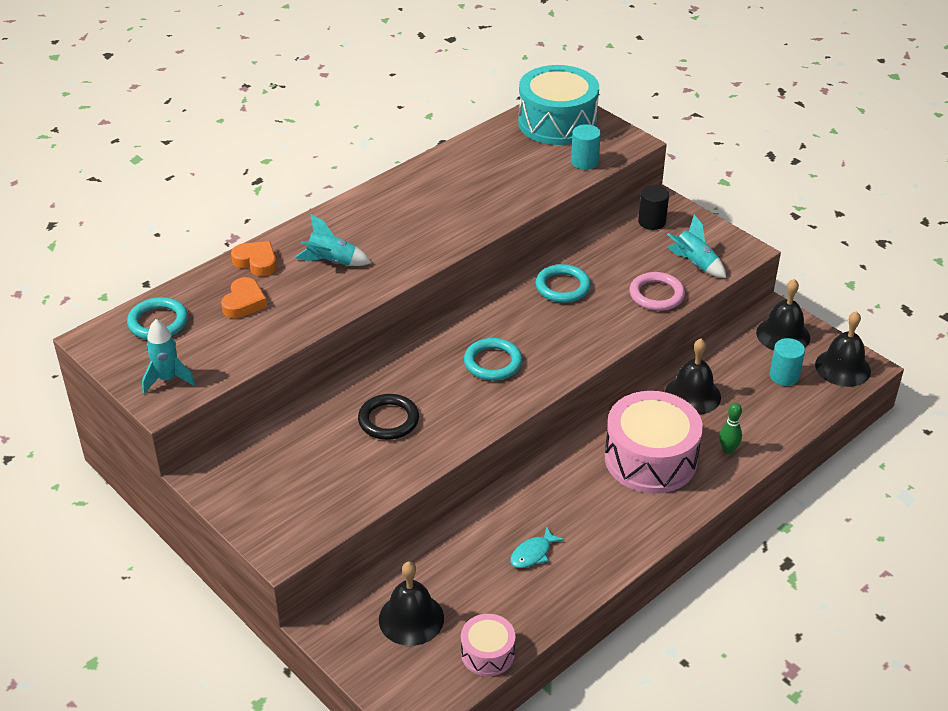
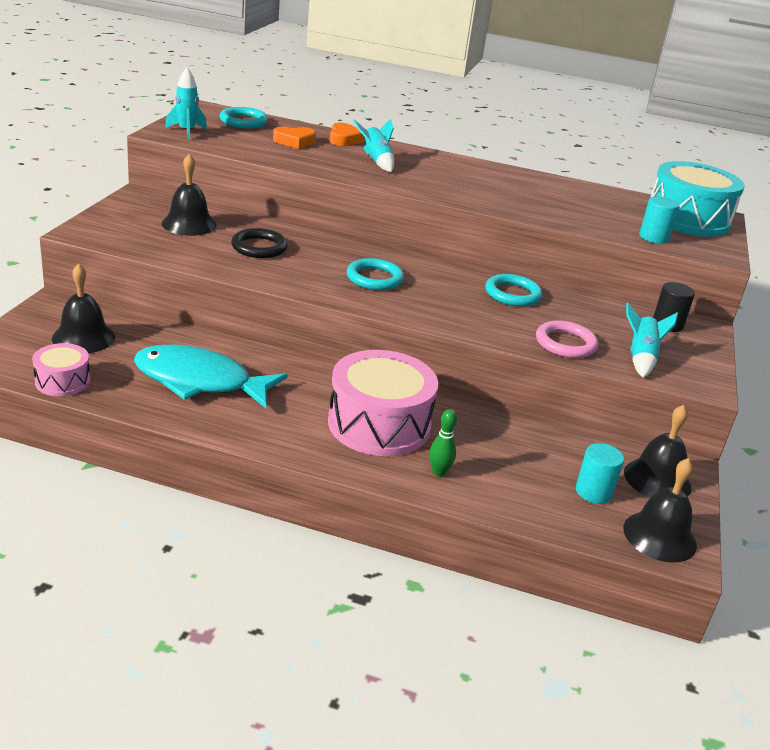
camera: 55 degrees right, 10 degrees down
turquoise fish [510,527,564,568] -> turquoise fish [134,344,288,408], size x2.42
black bell [665,339,721,415] -> black bell moved to [162,154,217,236]

